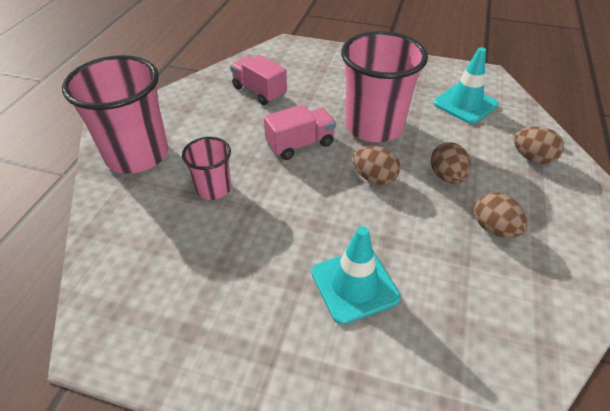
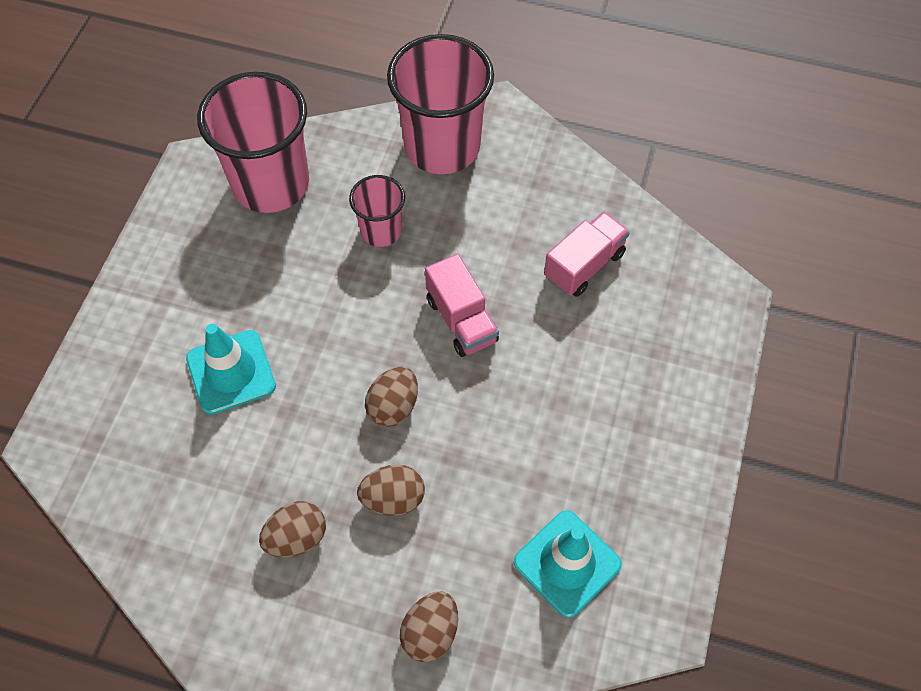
camera: 90 degrees right, 15 degrees up
pink cup [341,31,428,142] -> pink cup moved to [197,72,309,213]

